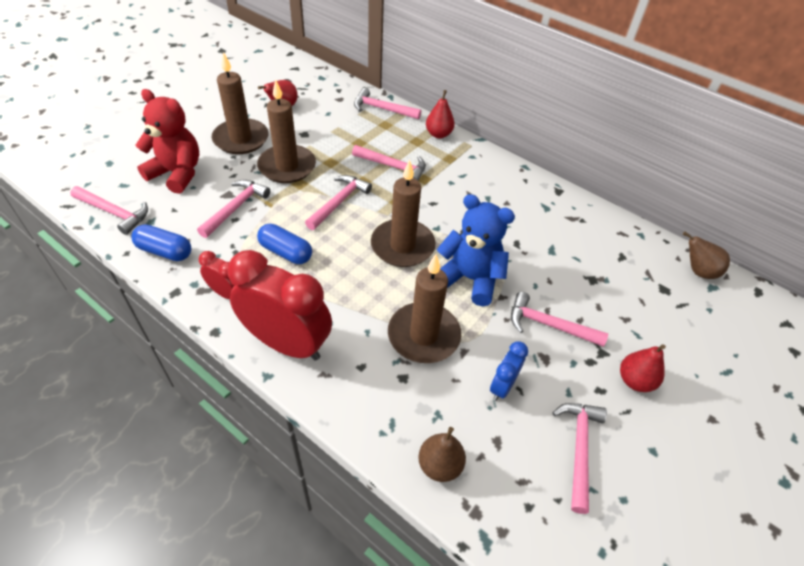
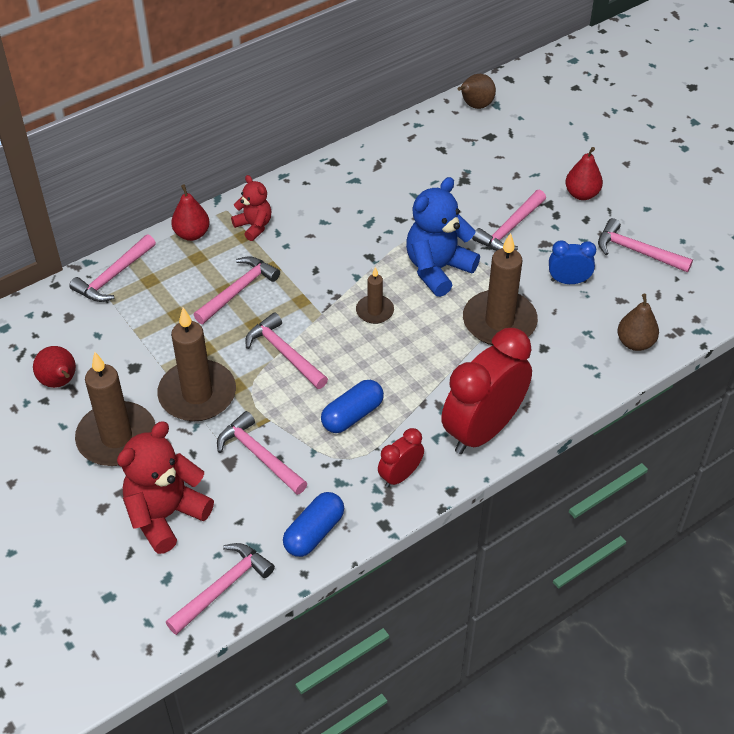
camera: 70 degrees left, 0 degrees up
brown candle [371,160,436,267] -> brown candle [356,267,394,324], size x0.52
blue clock [490,342,528,401] -> blue clock turned 135 degrees clockwise [549,240,596,284]
none -> red teddy bear [231,175,272,241]

